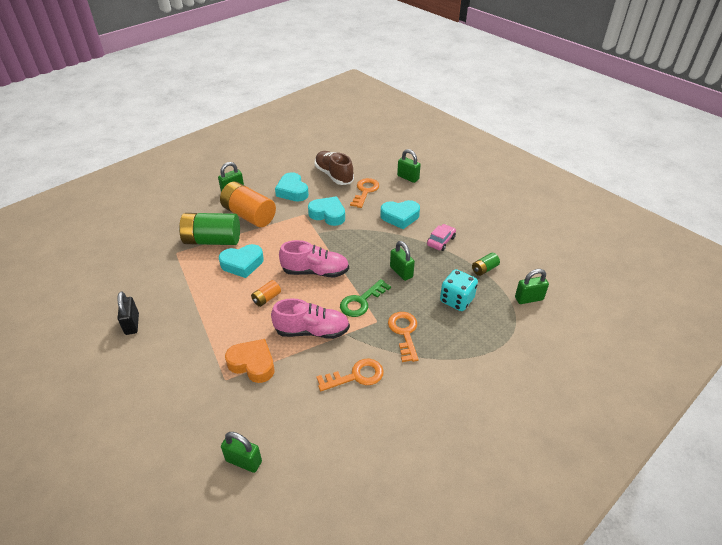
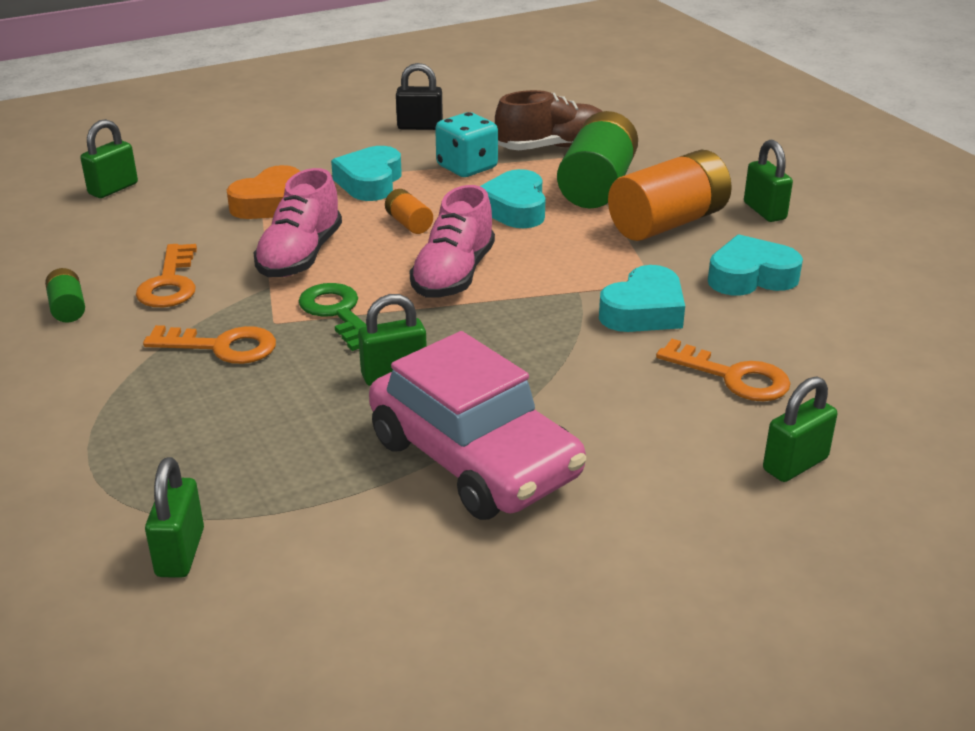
camera: 105 degrees right, 10 degrees down
brown shoe [315,151,354,185] -> brown shoe moved to [495,90,603,150]
turquoise heart [380,200,420,229] -> turquoise heart moved to [331,146,402,201]
pink car [427,224,456,251] -> pink car [369,331,586,520], size x2.34
turquoise dice [440,269,478,311] -> turquoise dice moved to [435,112,498,177]
green battery [472,253,500,276] -> green battery moved to [45,268,85,322]

